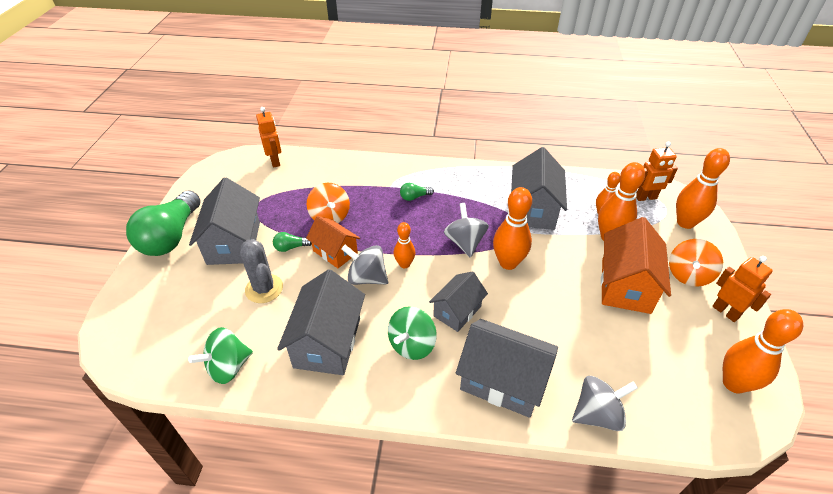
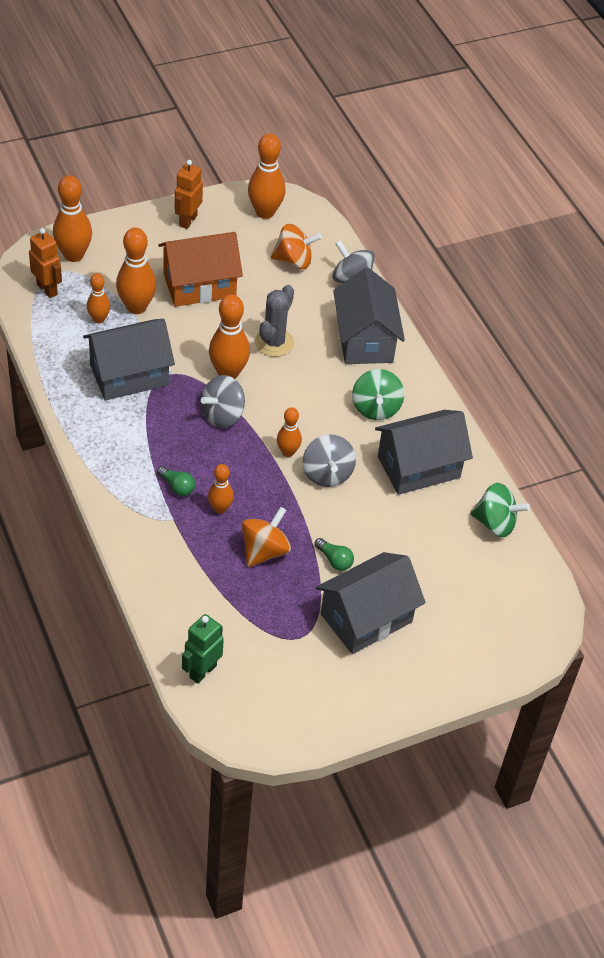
camera: 125 degrees left, 5 degrees up
green light bulb [126,190,200,256] -> none
grey cactus [240,239,283,303] -> grey cactus moved to [255,285,294,357]
orange robot [256,107,281,168] -> green robot [182,614,224,684]
orange house [306,216,360,268] -> none
green spinning top [388,306,437,360] -> green spinning top turned 90 degrees clockwise [352,369,404,420]
grey house [429,271,488,332] -> none
orange spinning top [669,239,723,287] -> orange spinning top moved to [270,224,322,269]
none -> orange bowling pin [208,464,234,514]

